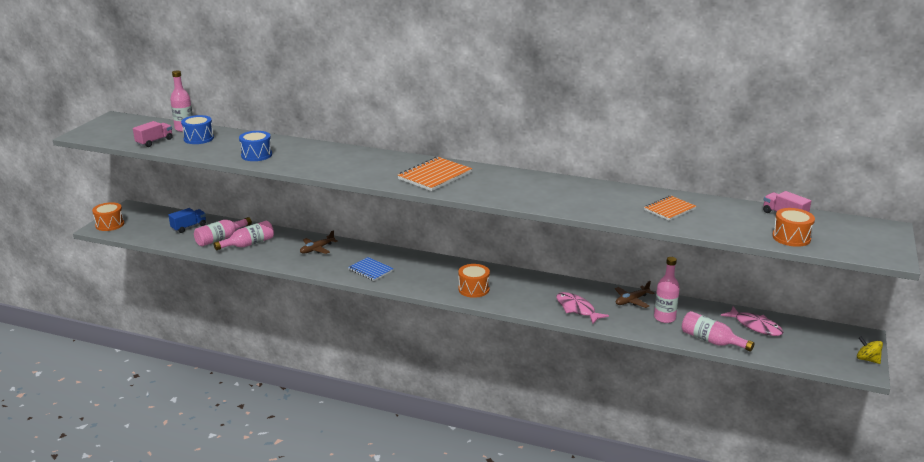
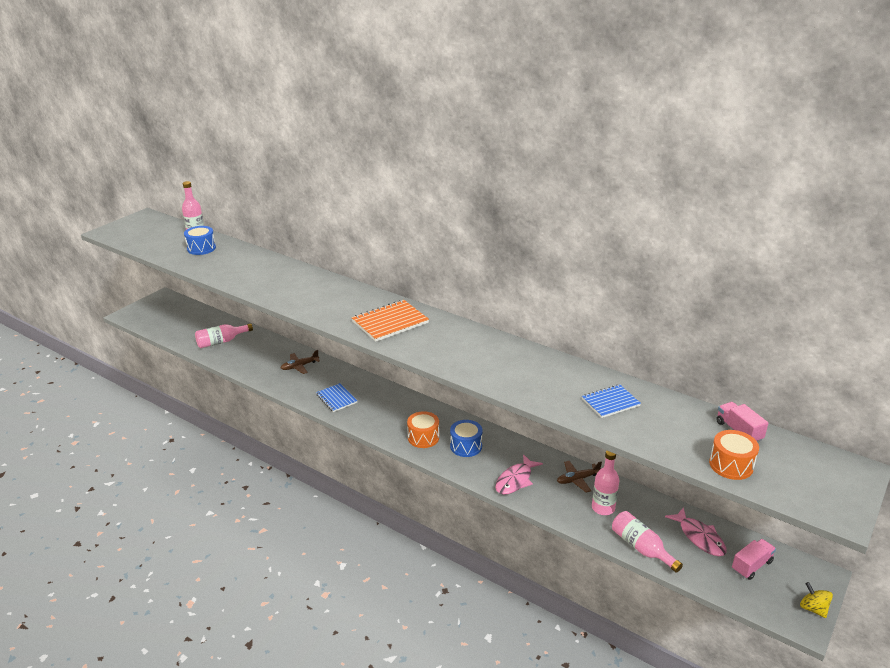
camera: 15 degrees right, 5 degrees up
orange drum [92,202,124,231] -> none
pink truck [133,121,173,147] -> pink truck moved to [732,539,776,580]
blue truck [169,208,206,233] -> none
pink bottle [214,221,274,250] -> none
blue drum [239,131,272,161] -> blue drum moved to [450,420,483,457]
pink fish [556,292,609,324] -> pink fish turned 120 degrees counterclockwise [495,454,543,495]
orange notebook [644,196,696,220] -> blue notebook [582,384,641,418]

